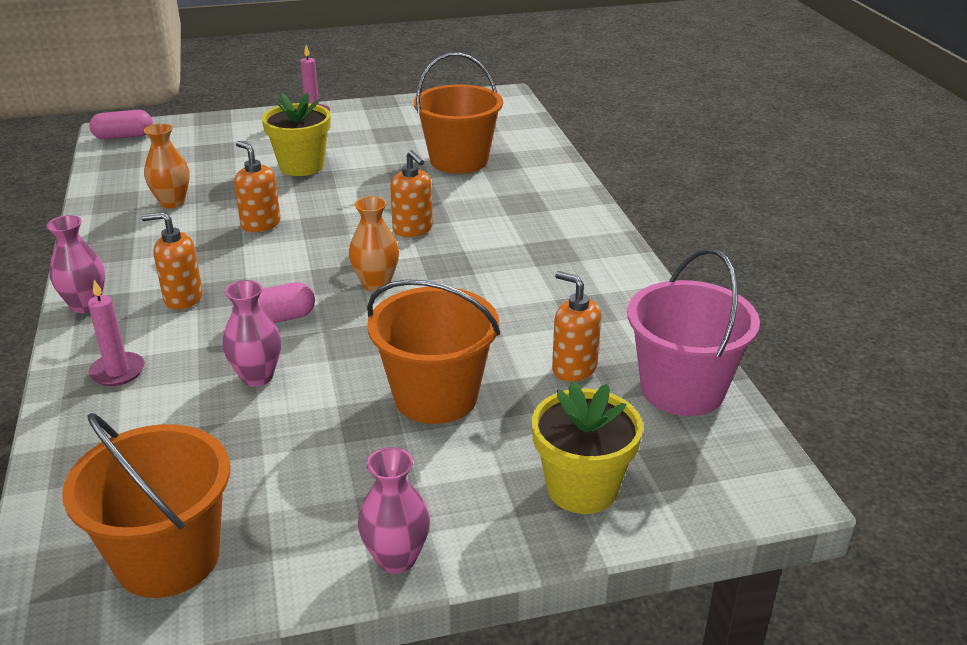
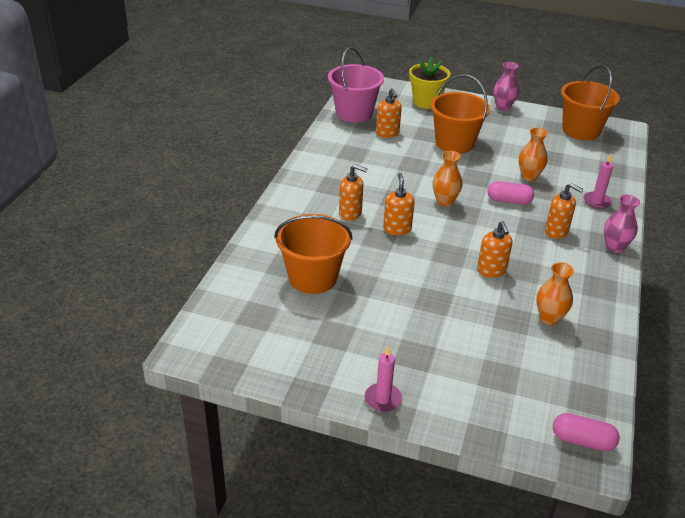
camera: 150 degrees left, 5 degrees up
pink vase [223,280,281,387] -> orange vase [519,127,548,181]
yellow flower pot [262,92,331,176] -> none
none -> orange soap dispenser [339,164,367,221]

